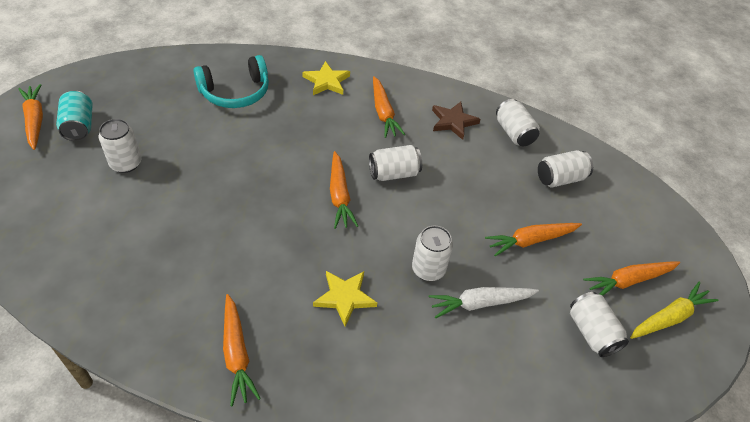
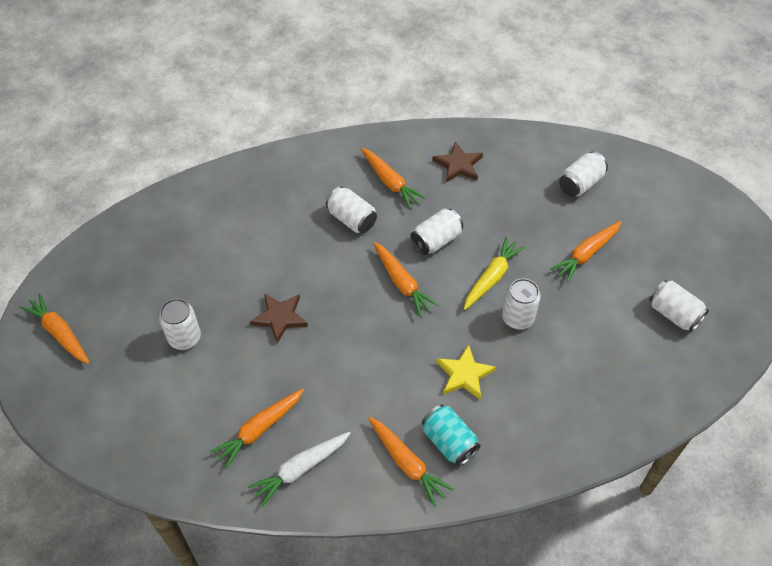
camera: 20 degrees left, 5 degrees up
turquoise can [56,90,92,141] -> turquoise can moved to [422,405,481,466]
turquoise headphones [193,55,269,108] -> none
yellow star [302,61,350,95] -> none
white carrot [429,287,539,318] -> white carrot moved to [248,432,351,507]
white can [496,99,540,146] -> white can moved to [326,187,377,233]
orange carrot [583,262,680,296] -> orange carrot moved to [210,388,304,469]
yellow carrot [630,282,718,339] -> yellow carrot moved to [464,237,526,310]
none -> brown star [250,293,308,343]

